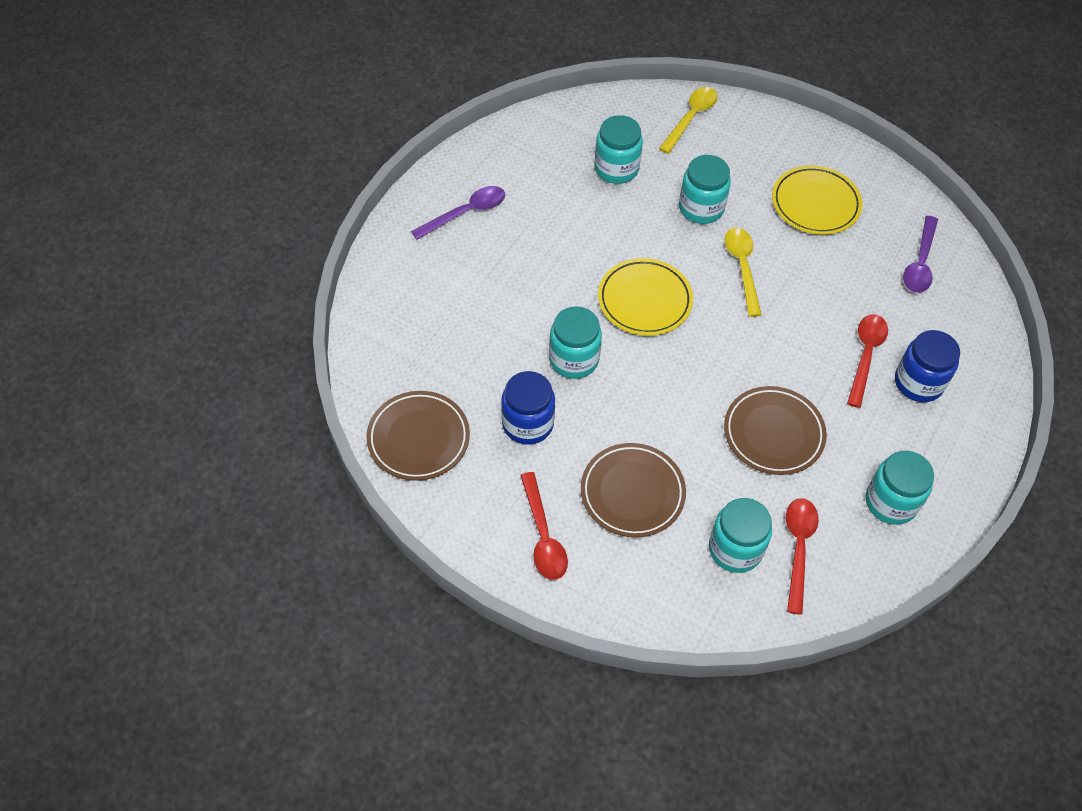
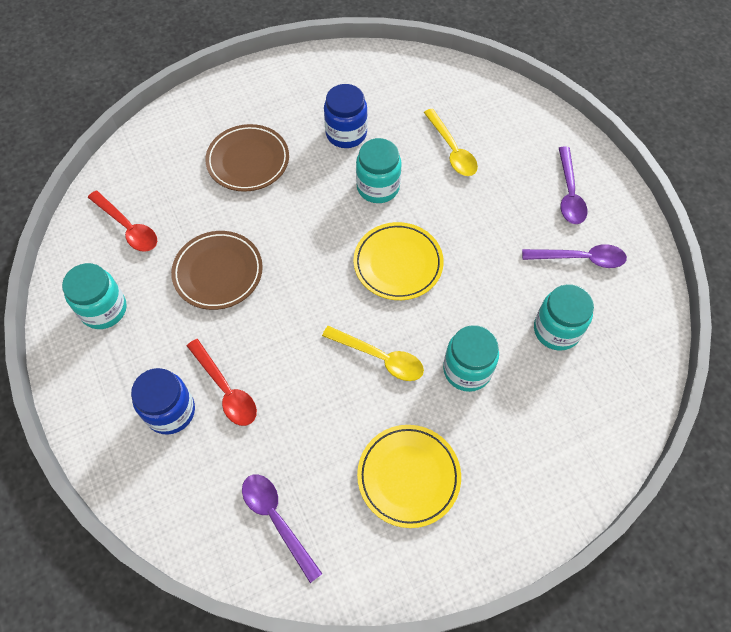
camera: 125 degrees right, 5 degrees up
brown plate [366,391,470,481] -> none
red spoon [520,472,568,580] -> none
yellow spoon [659,87,718,154] -> yellow spoon moved to [424,109,478,176]
turquoise jar [709,498,772,573] -> none
none -> purple spoon [522,244,627,268]

